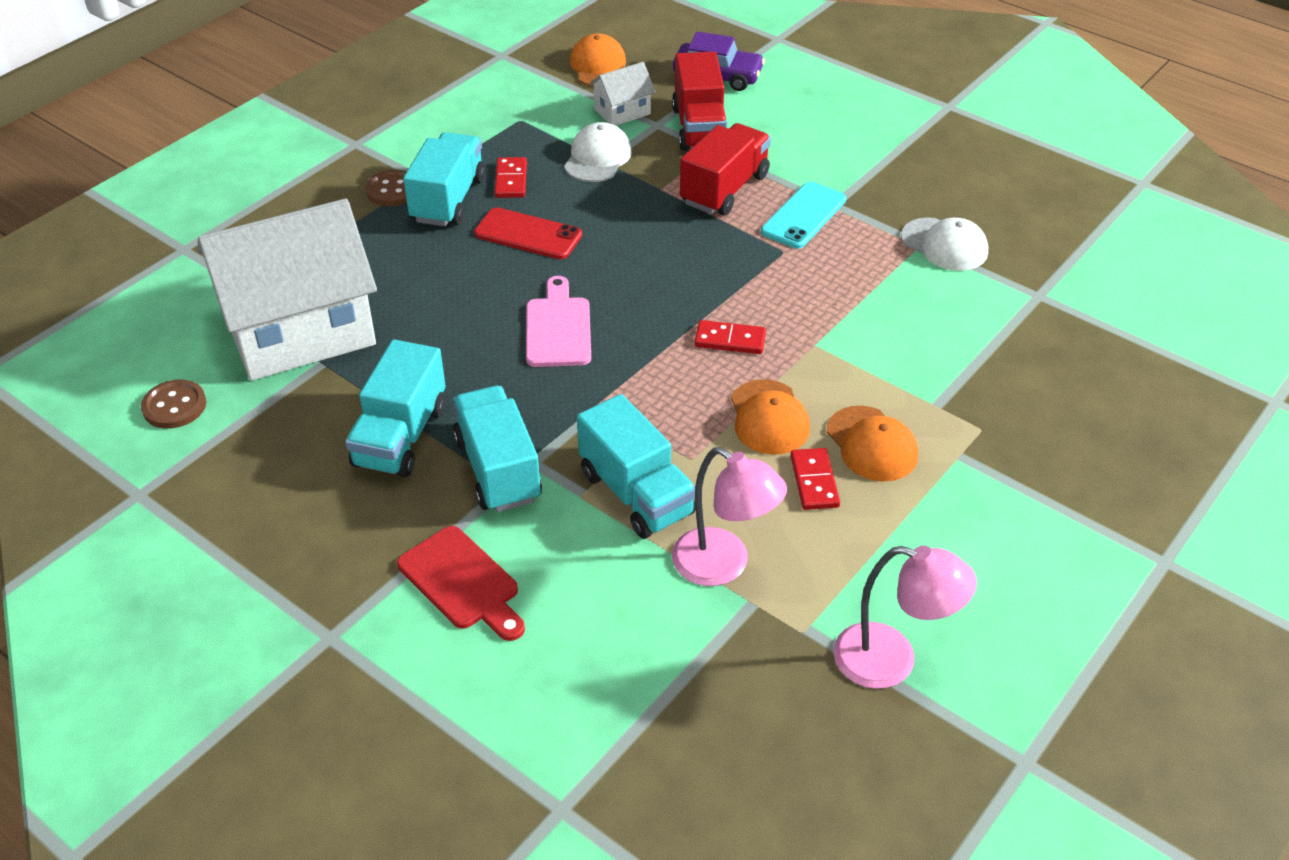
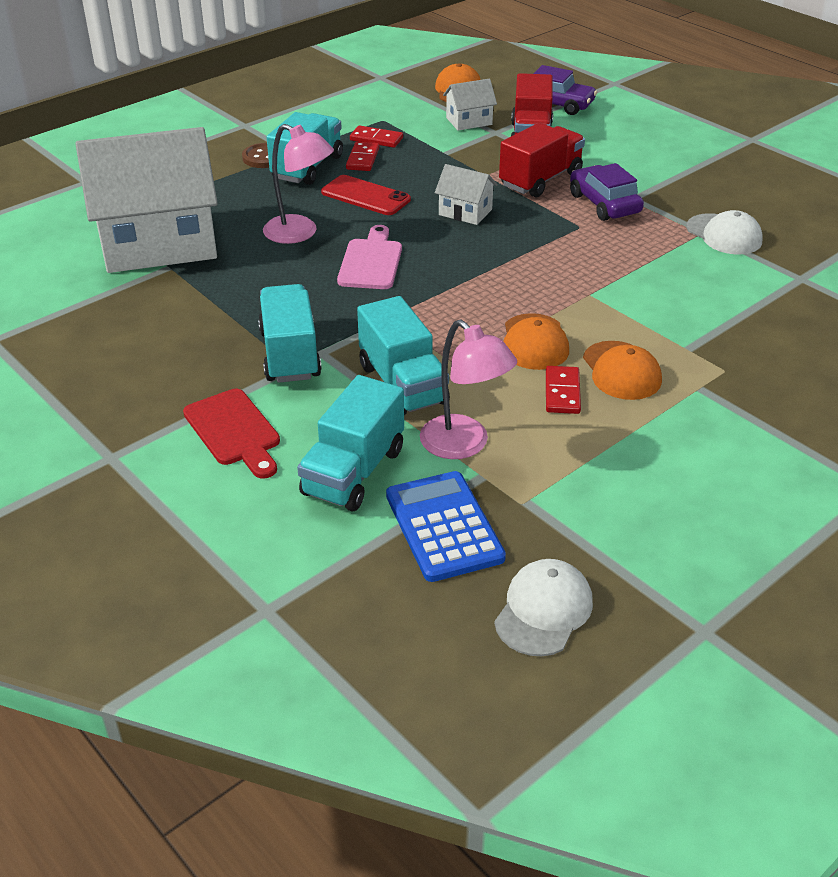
camera: 10 degrees right, 5 degrees down
brown button [141,379,206,429] -> none
turquoise truck [345,339,446,478] -> turquoise truck moved to [297,375,404,511]
white cap [564,122,632,182] -> white cap moved to [494,559,593,656]
red domino [694,320,766,354] -> red domino moved to [350,125,403,148]
turquoise phone [761,182,846,249] -> purple car [570,163,644,221]
pink lamp [833,546,977,689] -> pink lamp moved to [263,124,334,244]
none -> blue calculator [386,471,506,582]
none -> white house [435,164,498,225]

